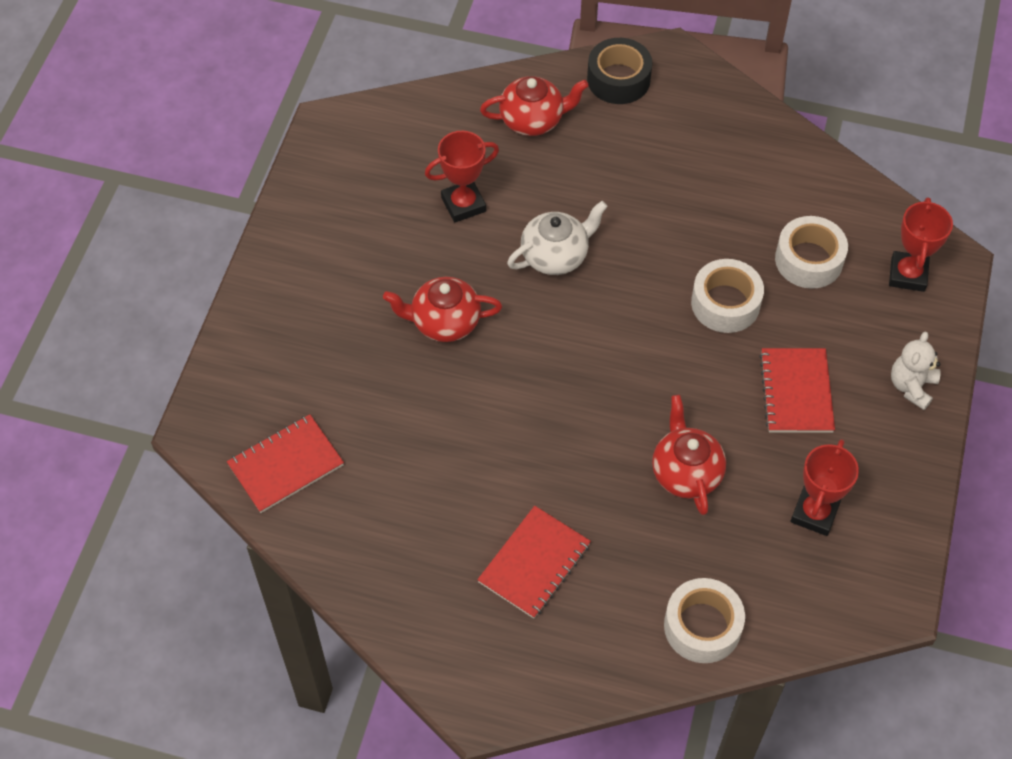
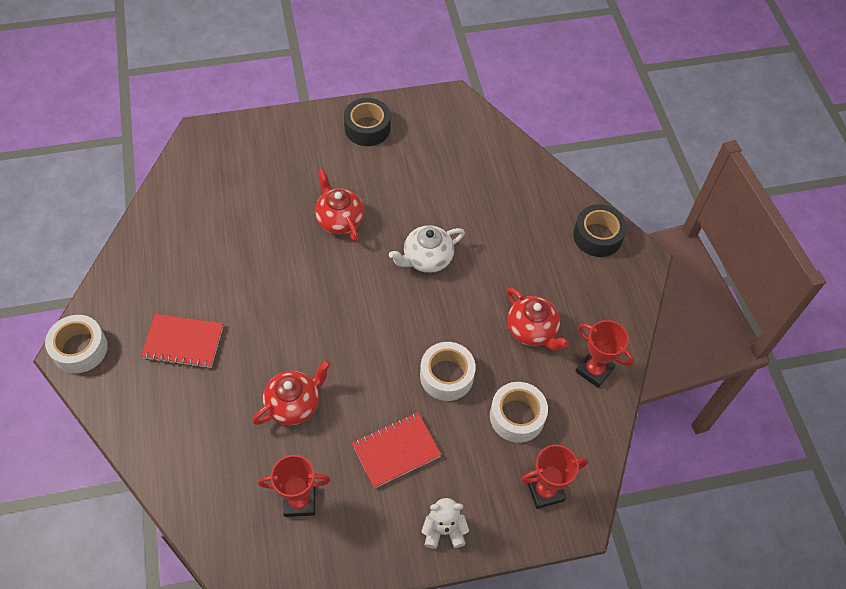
camera: 60 degrees right, 0 degrees up
red notebook [227,414,344,513] -> none
red trophy [425,131,499,223] -> red trophy moved to [575,320,634,388]
red teapot [480,76,589,136] -> red teapot moved to [506,288,569,351]
white teapot [507,201,608,275] -> white teapot turned 120 degrees clockwise [389,225,465,273]
white tape [664,578,745,663] -> white tape moved to [45,315,108,373]
none -> black tape [344,98,391,146]

